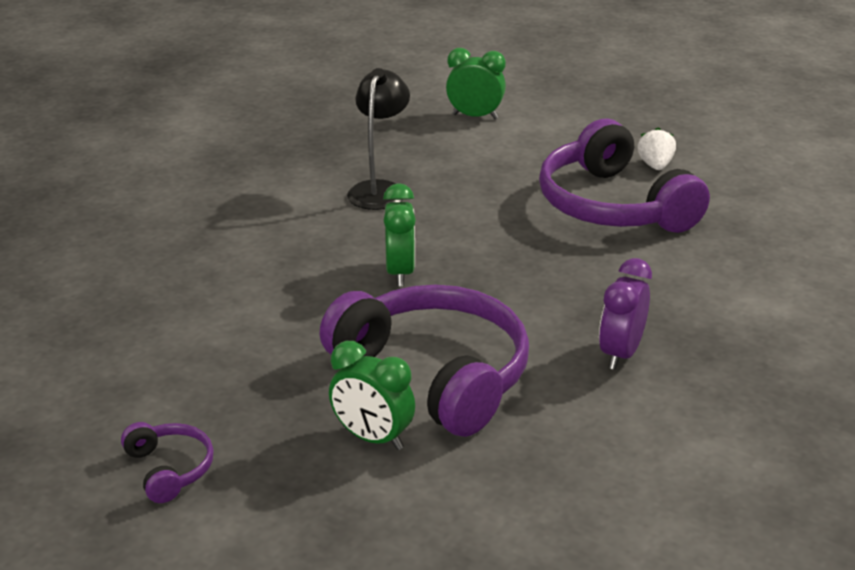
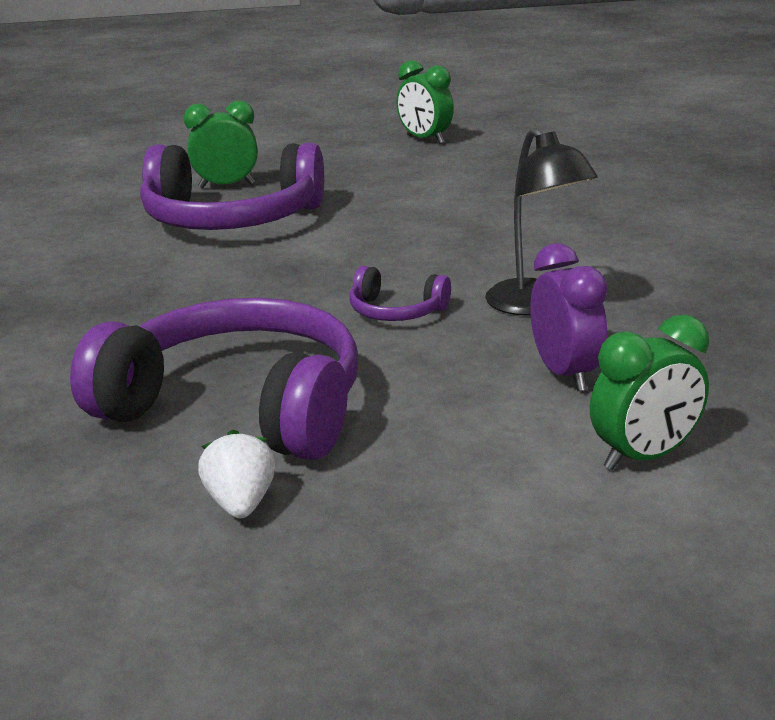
camera: 140 degrees right, 5 degrees down
purple headphones [121,422,214,503] -> purple headphones moved to [349,266,451,321]
green clock [383,183,416,286] -> green clock moved to [397,60,454,144]
purple clock [599,258,652,370] -> purple clock moved to [530,243,608,391]
white strawberry [637,127,676,170] -> white strawberry turned 150 degrees counterclockwise [198,429,276,518]

